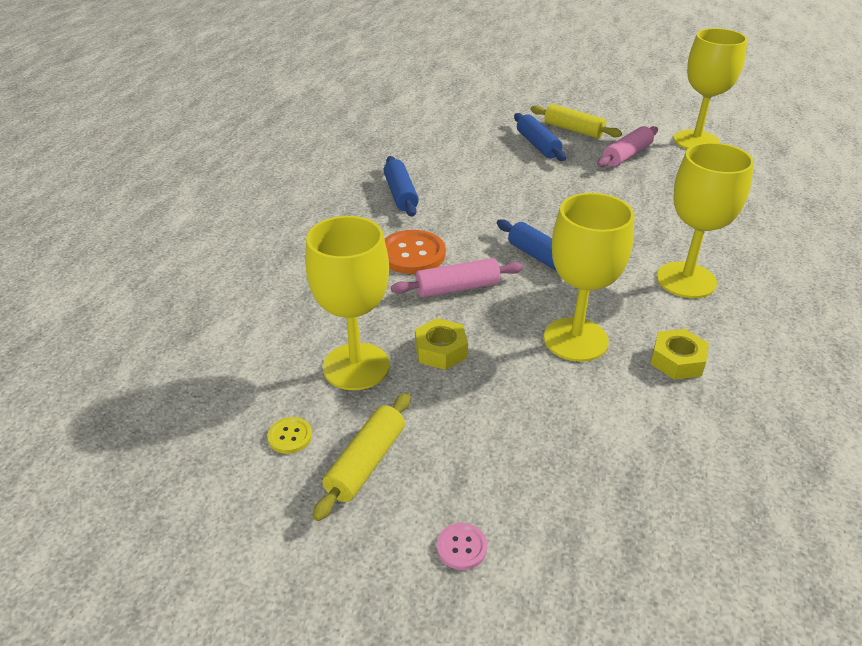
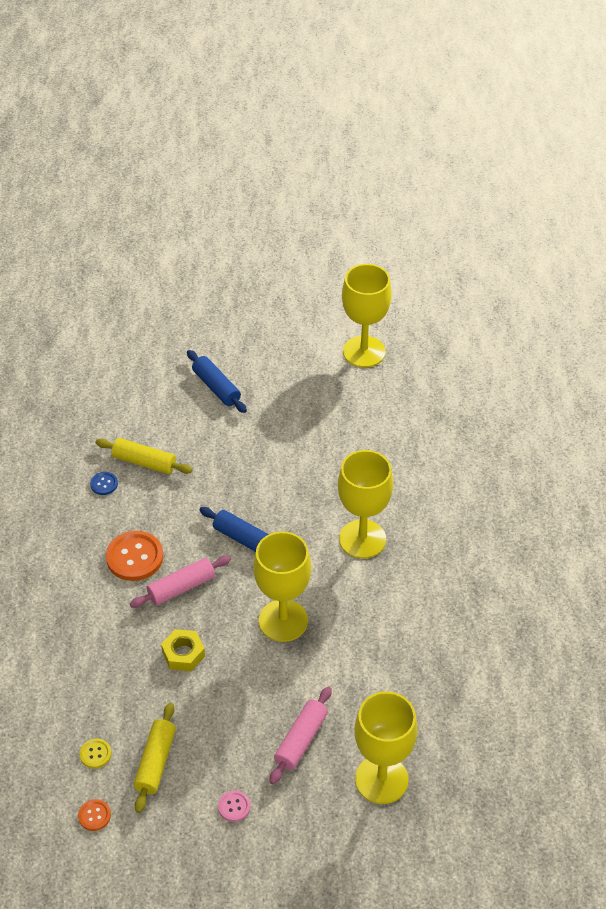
camera: 15 degrees left, 10 degrees up
yellow goblet [305,216,390,390] -> yellow goblet moved to [355,691,418,804]
blue rolling pin [383,156,419,217] -> blue button [90,472,118,495]
yellow rolling pin [531,104,622,138] -> yellow rolling pin moved to [95,438,193,474]
pink rolling pin [597,126,658,167] -> pink rolling pin moved to [269,686,332,784]
yellow nut [651,329,709,380] -> none
none -> orange button [78,799,111,831]

